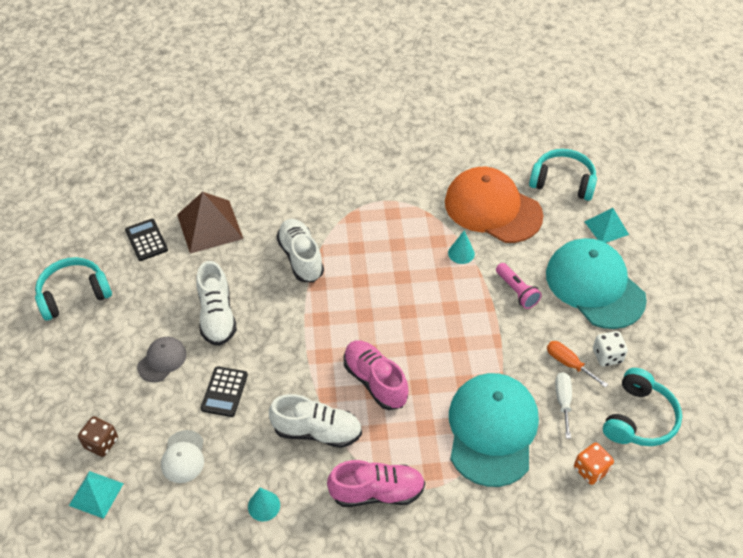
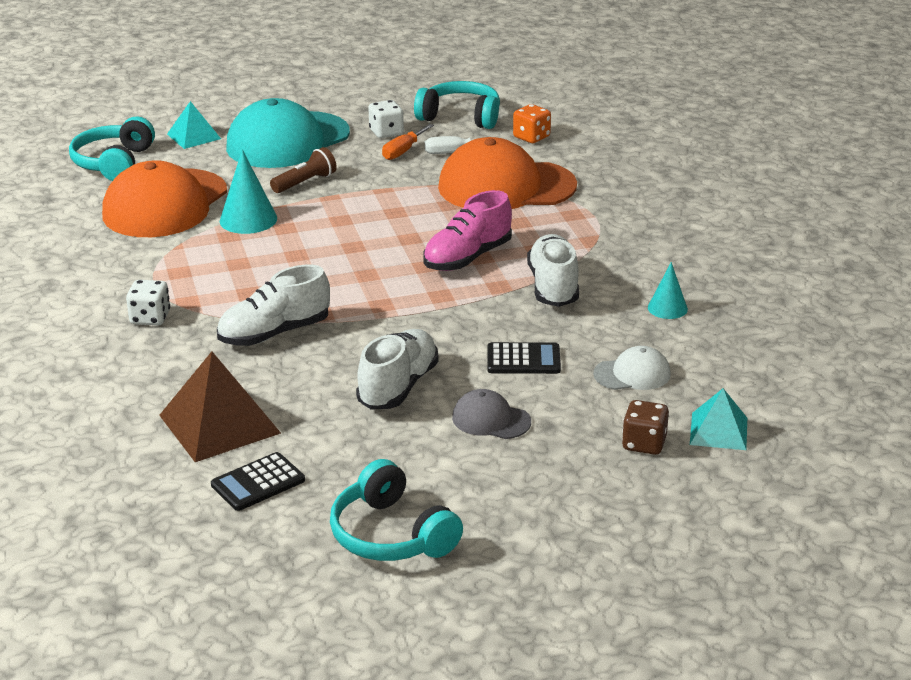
camera: 100 degrees left, 20 degrees down
white shoe [196,261,237,346] -> white shoe turned 45 degrees counterclockwise [356,329,439,410]
pink shoe [327,460,425,507] -> none
turquoise cone [448,230,475,264] -> turquoise cone [220,150,277,234], size x1.59
turquoise cap [449,373,539,487] -> orange cap [438,137,577,209]
pink flashlight [496,263,542,309] -> brown flashlight [270,147,337,193]
none -> white dice [126,280,170,325]

